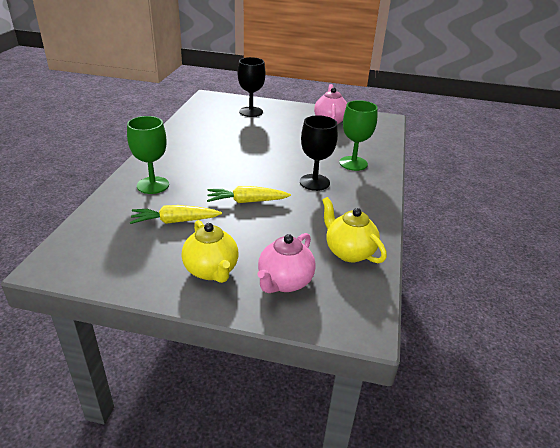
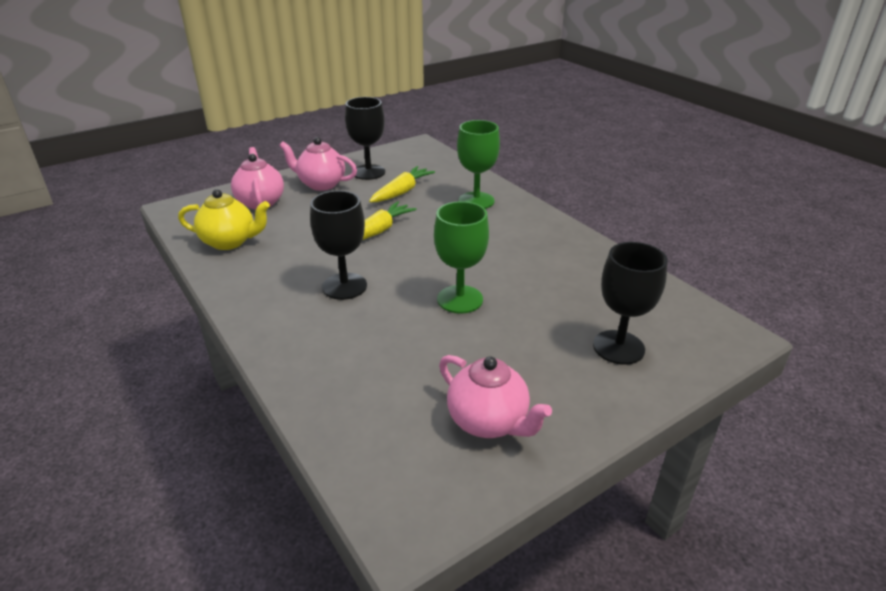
camera: 135 degrees right, 0 degrees up
yellow teapot [182,220,239,283] -> pink teapot [279,137,357,191]
green goblet [339,100,378,171] -> green goblet moved to [434,201,489,314]
none -> black goblet [345,97,385,180]

